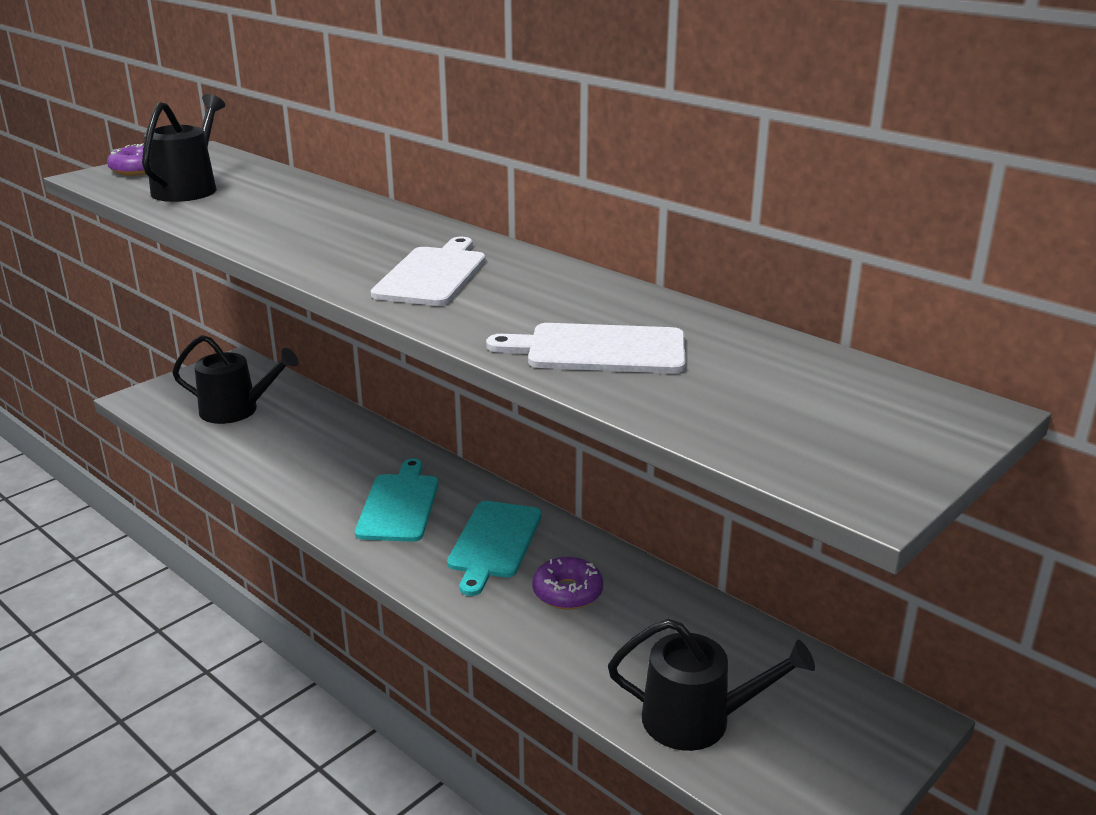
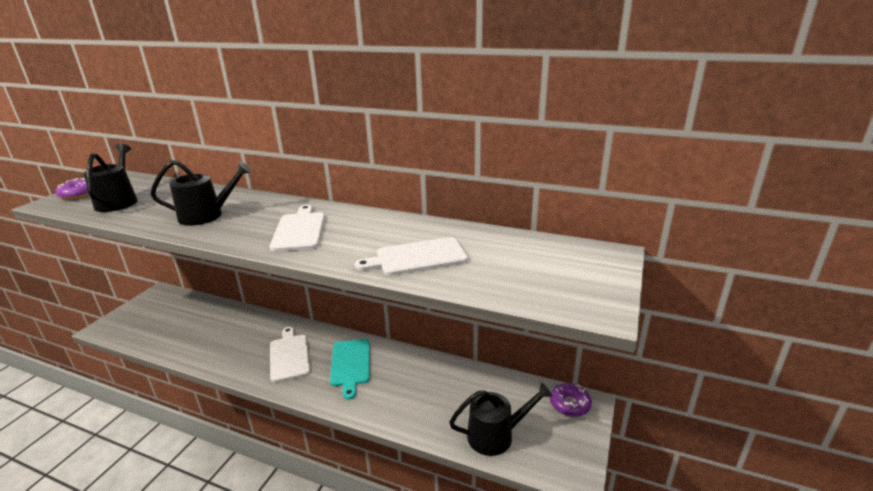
camera: 20 degrees left, 0 degrees up
black watering can [172,335,299,424] -> black watering can moved to [150,160,252,226]
turquoise cutting board [355,458,439,542] -> white cutting board [270,327,310,382]
purple donut [532,557,603,610] -> purple donut moved to [550,383,592,417]

